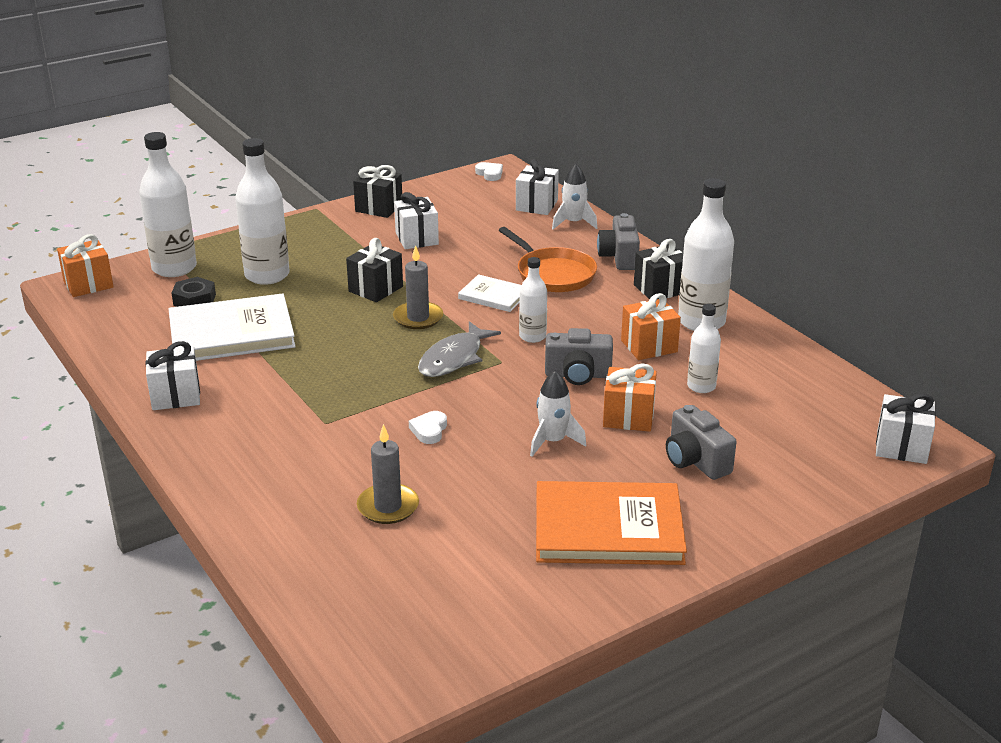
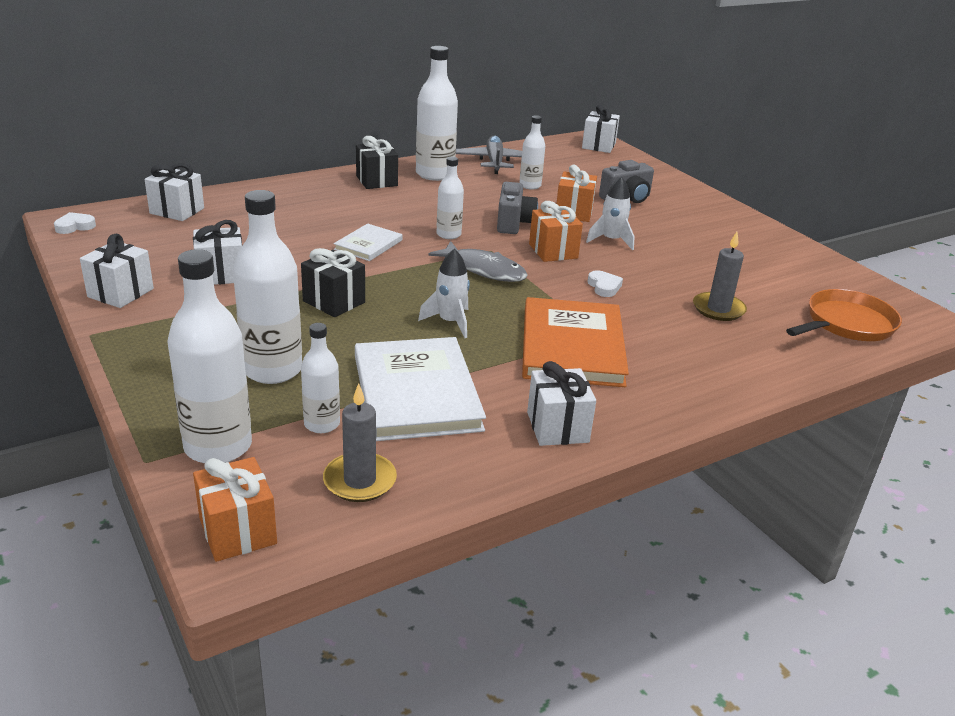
camera: 90 degrees left, 0 degrees up
black nut [172,277,216,307] -> white bottle [301,323,340,433]
black gift [353,165,402,218] -> white gift [80,234,154,308]
grey candle [393,245,443,329] -> grey candle moved to [323,383,397,502]
white heart [409,411,447,444] -> white heart turned 120 degrees counterclockwise [587,270,623,297]
orange pan [499,227,597,292] -> orange pan moved to [786,289,902,341]
orange book [536,481,687,565] -> orange book moved to [522,297,629,387]
white rocket [552,164,597,229] -> white rocket moved to [418,249,470,338]
grey camera [597,213,640,270] -> none
orange gift [621,293,681,360] -> orange gift moved to [529,201,583,262]
none -> grey plane [456,135,522,174]

